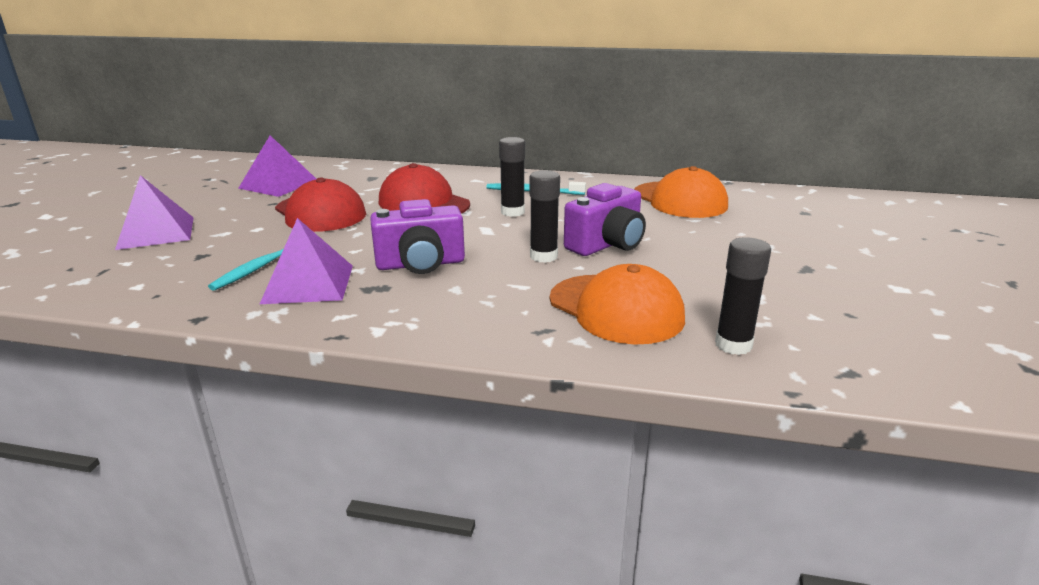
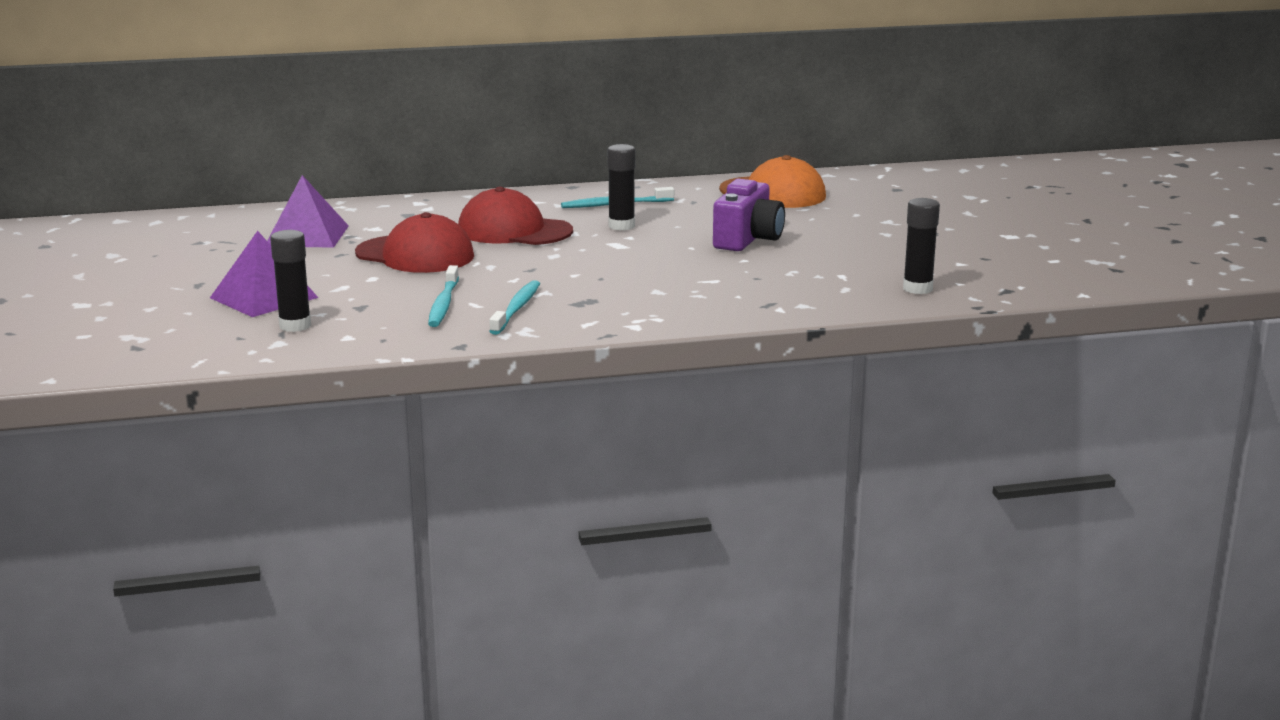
camera: 25 degrees left, 5 degrees down
purple pyramid [260,218,353,304] -> turquoise toothbrush [489,280,540,335]
purple camera [370,199,465,274] -> none
black glue stick [529,170,560,263] -> black glue stick moved to [270,230,311,332]
orange cap [550,264,685,345] -> none

